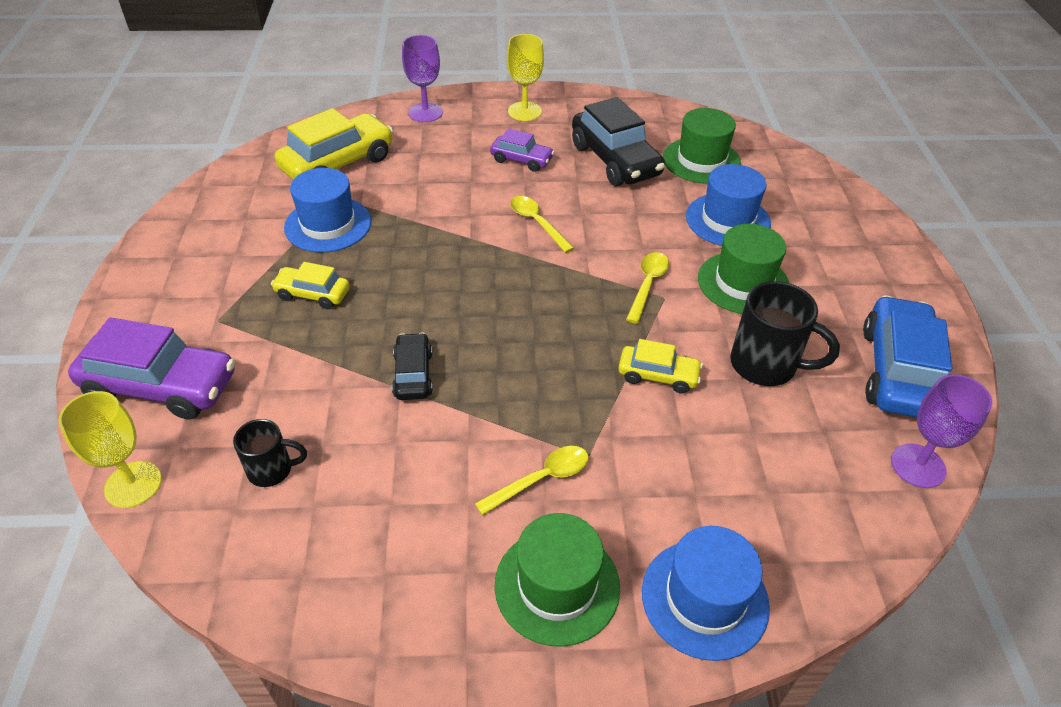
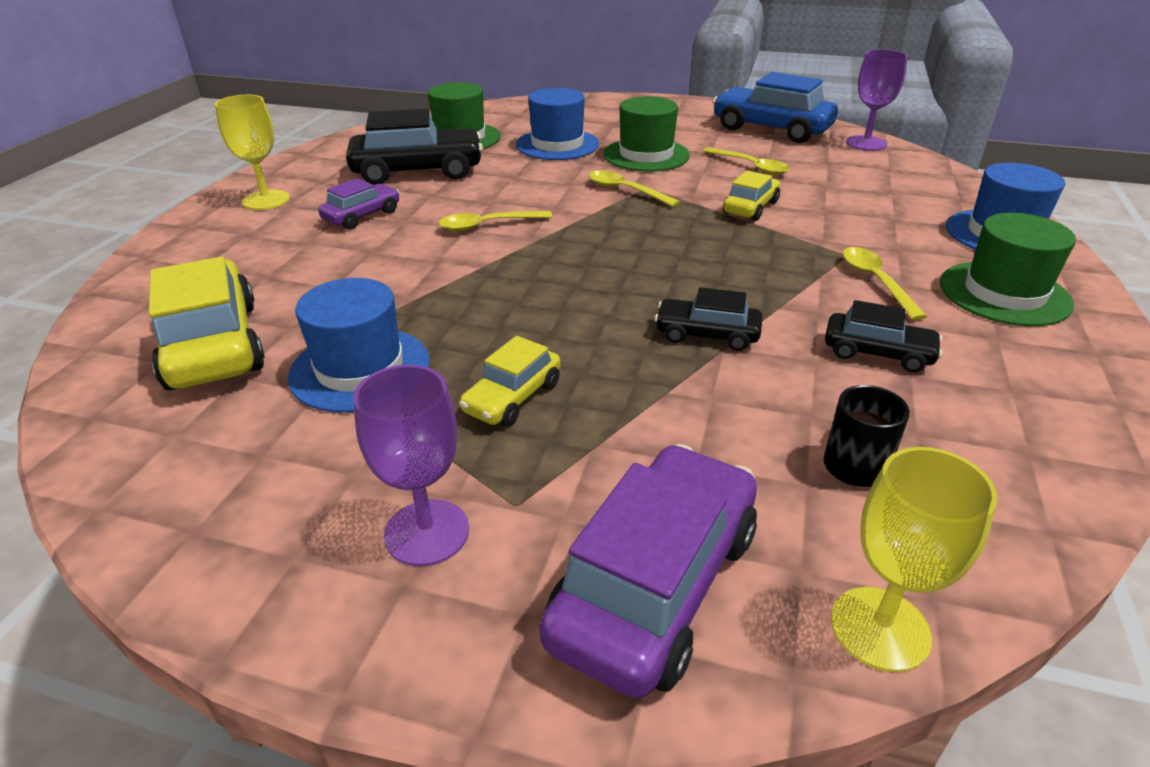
camera: 70 degrees left, 10 degrees down
purple goblet [402,35,443,122] -> purple goblet moved to [353,364,469,566]
black mug [730,281,840,386] -> yellow spoon [703,147,790,175]
none -> black car [825,300,943,373]

